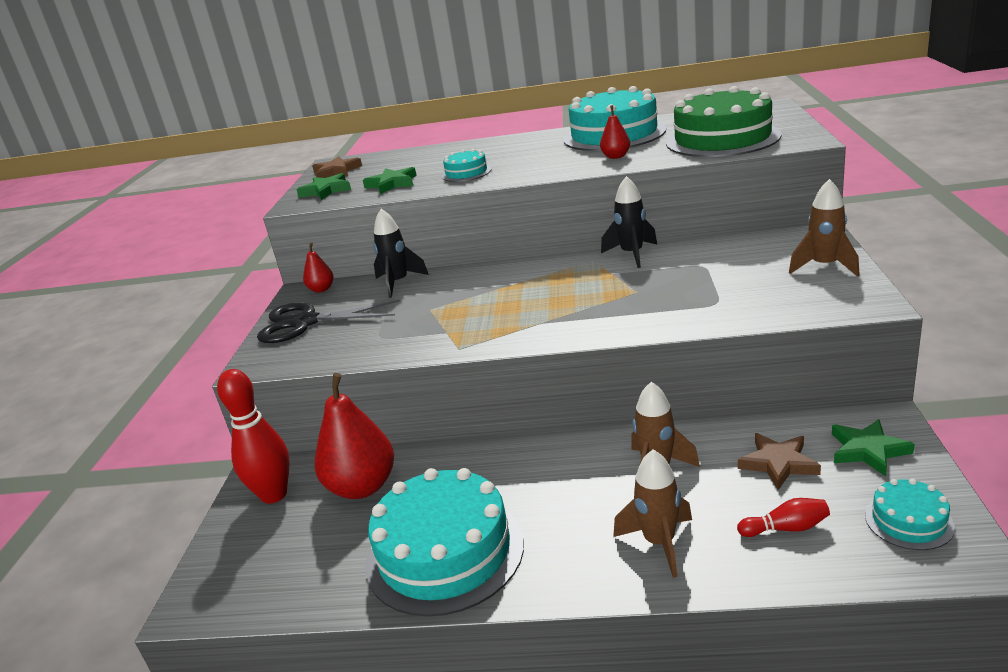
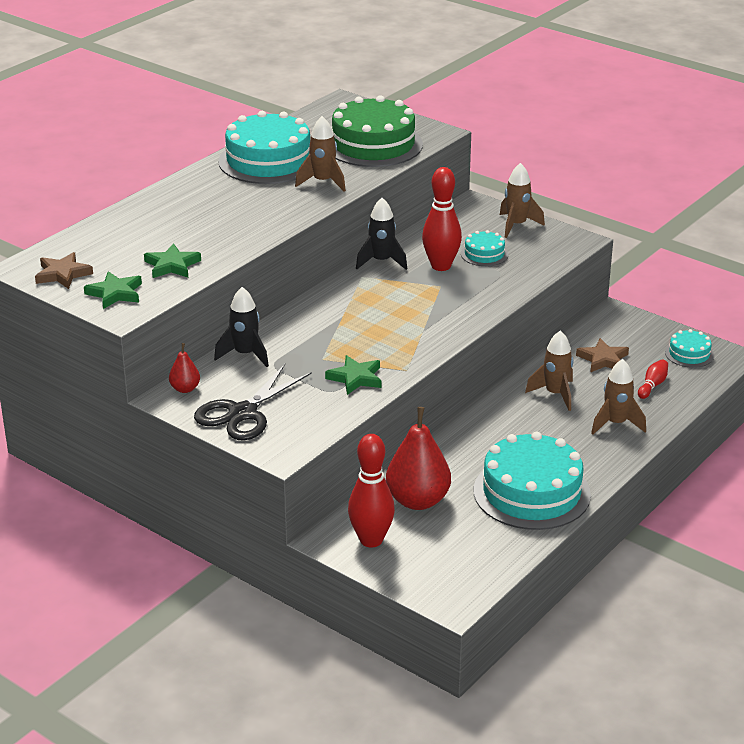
camera: 60 degrees left, 5 degrees up
turquoise cake [442,149,491,182] -> turquoise cake moved to [461,230,508,266]
red pear [600,105,630,159] -> brown rocket [295,116,346,191]
green star [832,419,915,476] -> green star moved to [325,355,381,395]
none -> red bowling pin [422,167,462,271]

